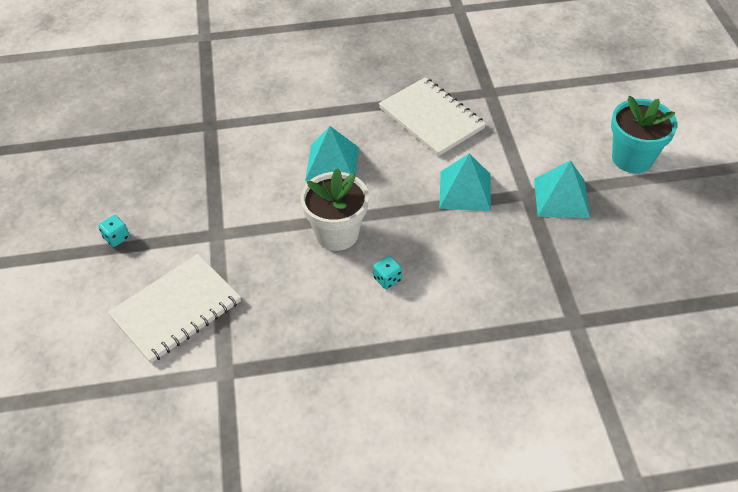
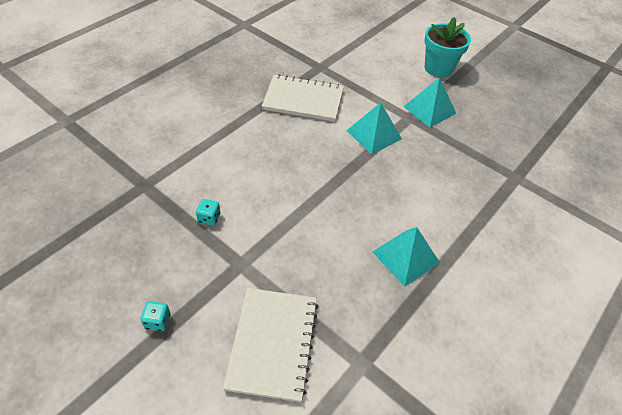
camera: 45 degrees left, 0 degrees up
white flower pot [301,168,369,251] -> none
turquoise pyramid [305,126,359,181] -> turquoise pyramid moved to [372,227,440,287]
turquoise dice [373,256,402,289] -> turquoise dice moved to [196,199,220,226]

